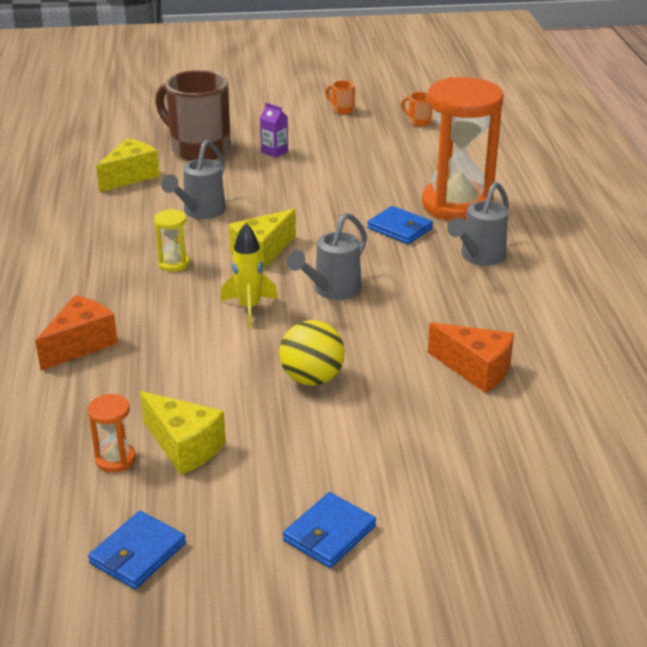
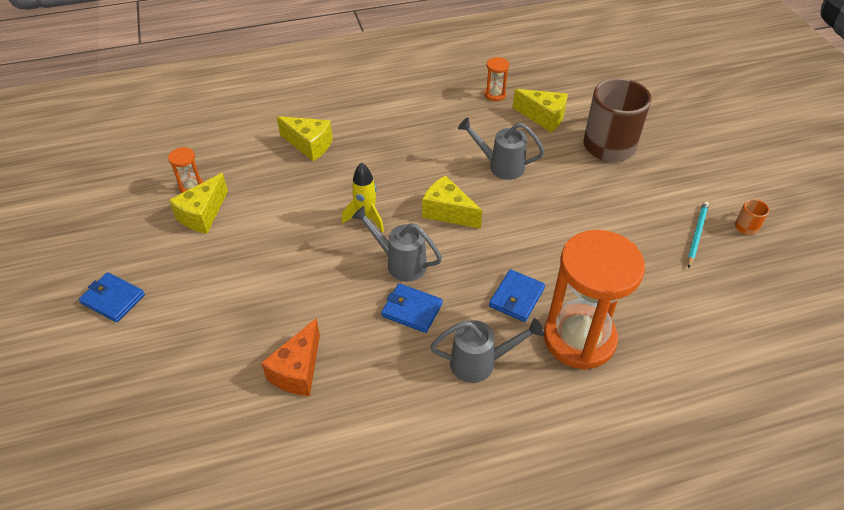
camera: 80 degrees right, 15 degrees up
orange cheese [35,295,118,370] -> yellow cheese [277,116,333,161]
blue wallet [88,511,186,589] -> blue wallet moved to [381,283,443,333]
yellow hourglass [154,209,190,272] -> none
purple carton [260,103,288,158] -> none
yellow ball [279,320,345,386] -> none
orange mug [401,92,432,127] -> none
grey watering can [447,182,509,266] -> grey watering can turned 150 degrees clockwise [430,318,544,383]
none -> orange hourglass [484,57,509,101]
none -> turquoise pencil [688,201,709,268]

